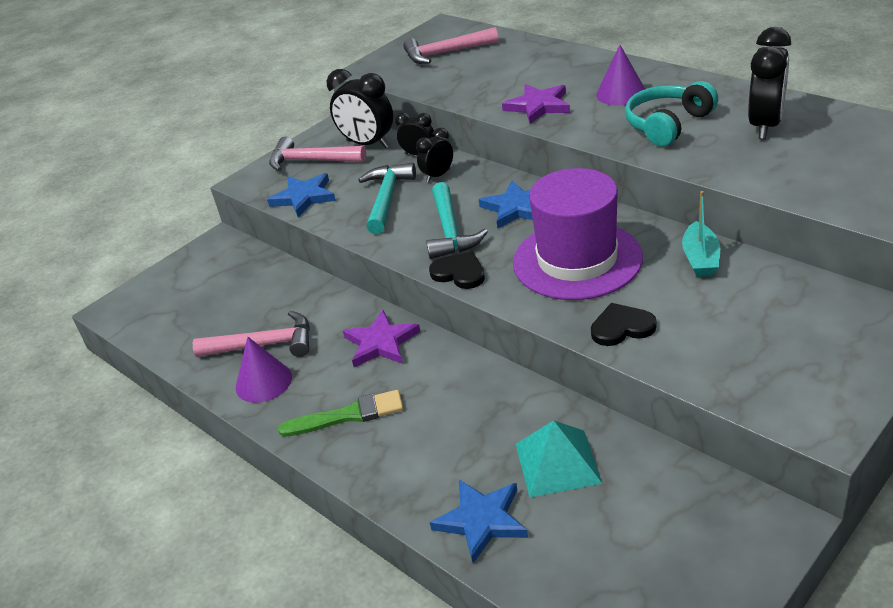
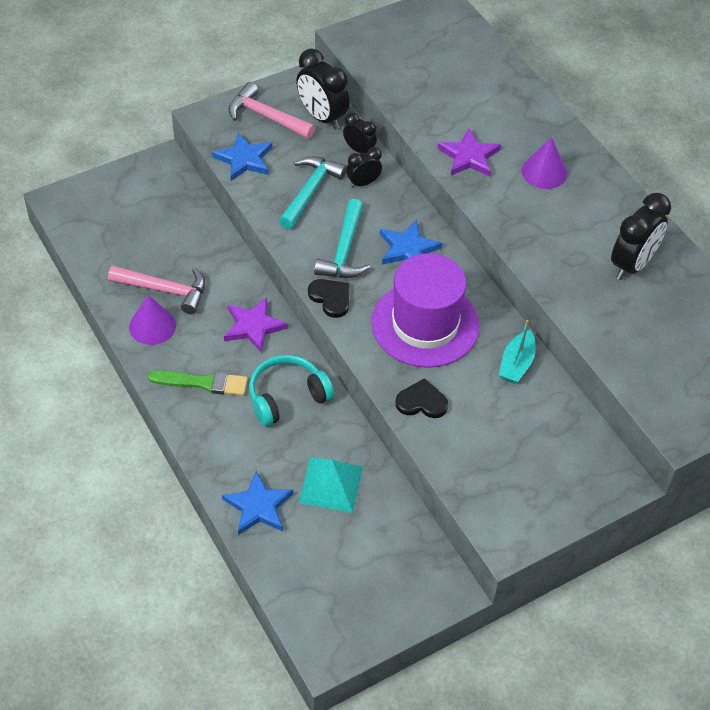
camera: 10 degrees right, 15 degrees up
pink hammer [403,27,498,64] -> none
turquoise headphones [625,81,718,147] -> turquoise headphones moved to [249,355,334,426]

